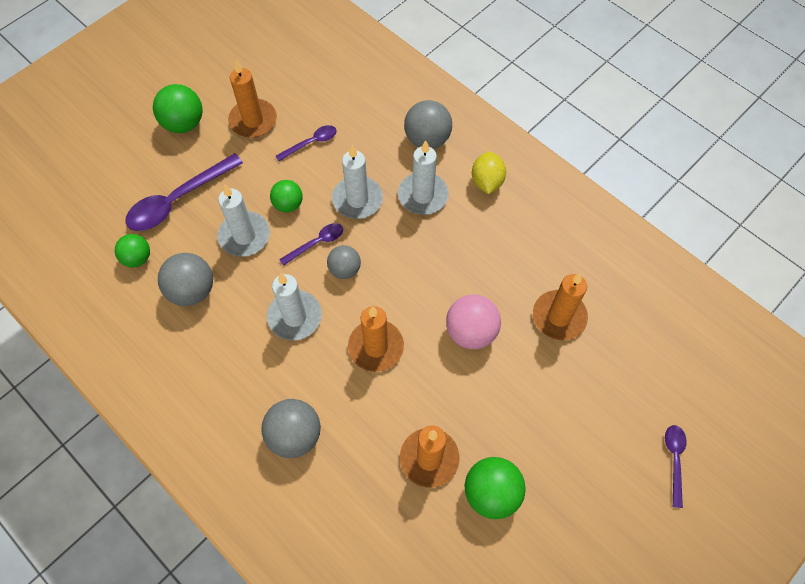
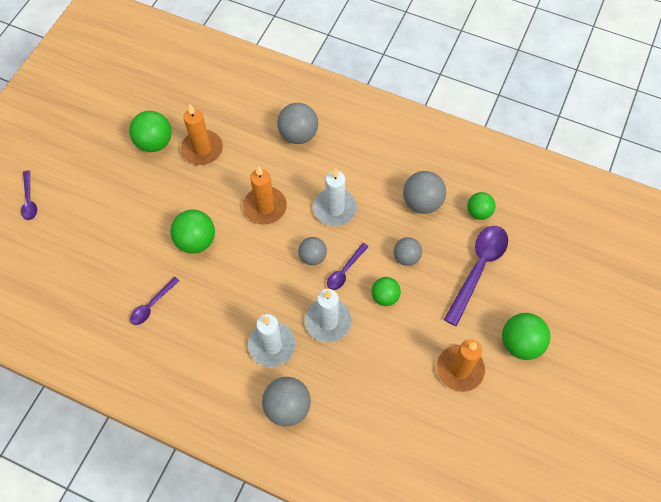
camera: 160 degrees right, 0 degrees up
white candle [217,184,270,257] -> grey ball [394,237,422,266]
purple spoon [276,125,337,161] -> purple spoon moved to [130,277,179,325]
pink ball [446,295,501,349] -> green ball [170,210,215,254]
yellow lemon [472,152,506,194] -> none
orange candle [533,273,588,340] -> none

